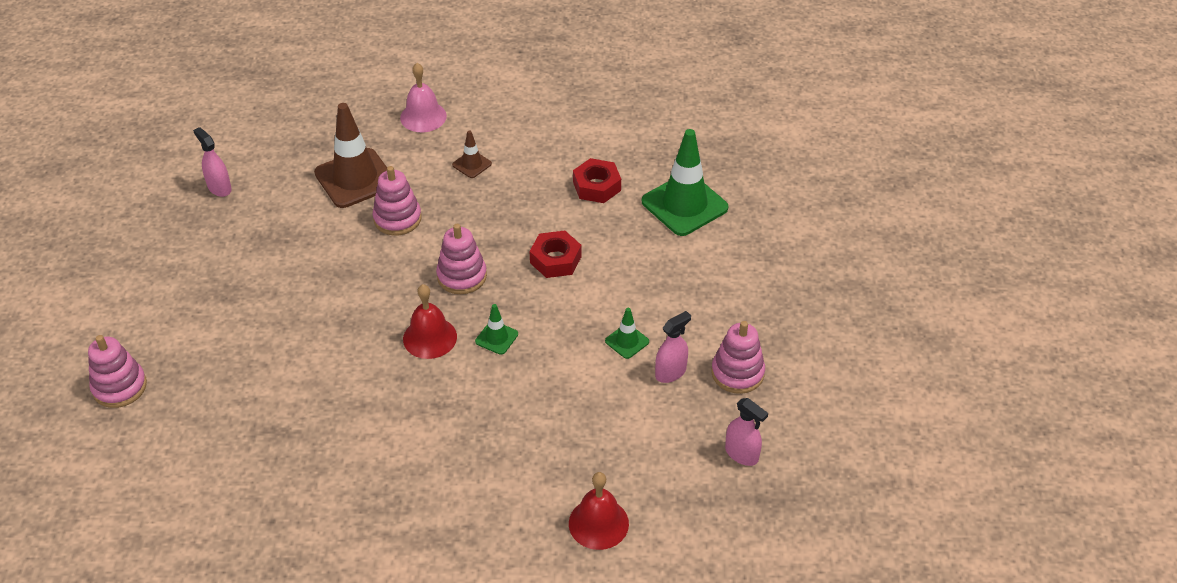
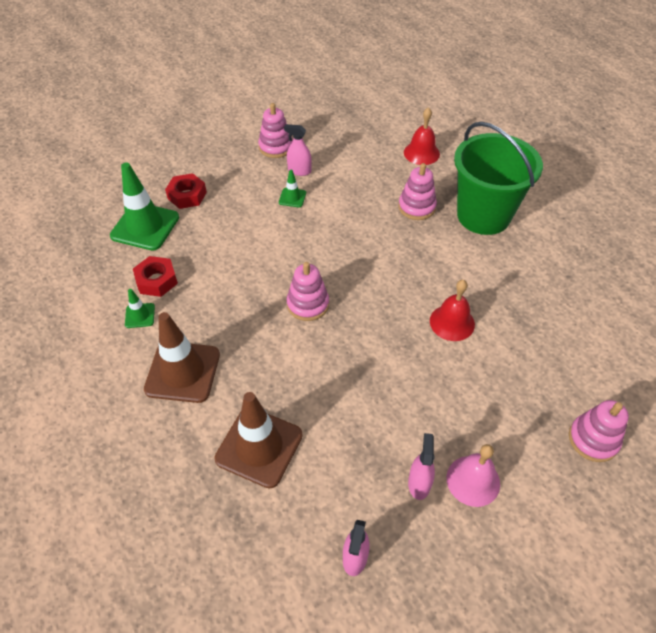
camera: 125 degrees left, 5 degrees up
pink stacking toy [373,166,422,235] -> pink stacking toy moved to [398,163,437,220]
pink bell [400,63,447,132] -> pink bell moved to [447,444,500,507]
red bell [403,284,457,359] -> red bell moved to [430,280,475,341]
brown traffic cone [452,130,492,178] -> brown traffic cone [144,312,220,403], size x2.15
green traffic cone [475,304,518,355] -> green traffic cone moved to [125,289,155,328]
red nut [530,231,582,278] -> red nut moved to [165,173,207,209]
pink spray bottle [725,398,768,466] -> pink spray bottle moved to [408,433,435,500]
none -> green bucket [454,122,543,235]

